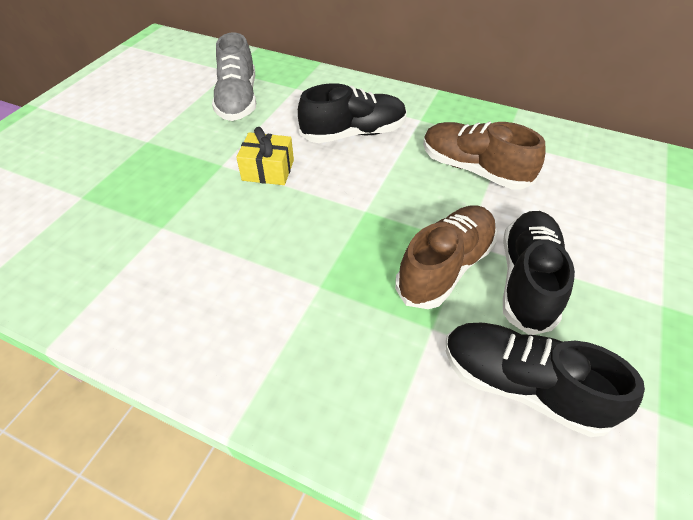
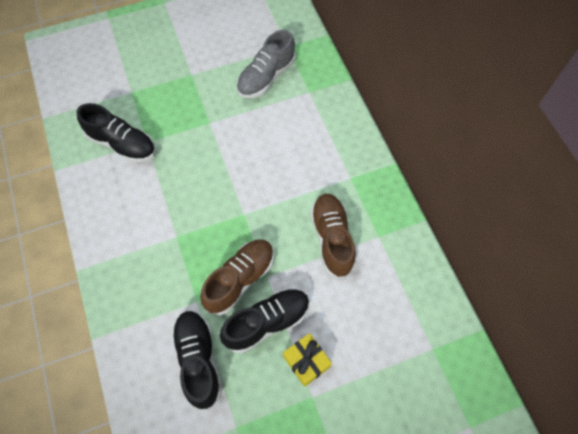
camera: 45 degrees right, 15 degrees up
yellow gift [236,127,294,185] -> yellow gift moved to [283,333,332,387]
black shoe [298,83,407,143] -> black shoe moved to [77,103,156,163]
brown shoe [395,205,497,309] -> brown shoe turned 45 degrees counterclockwise [200,239,274,316]

